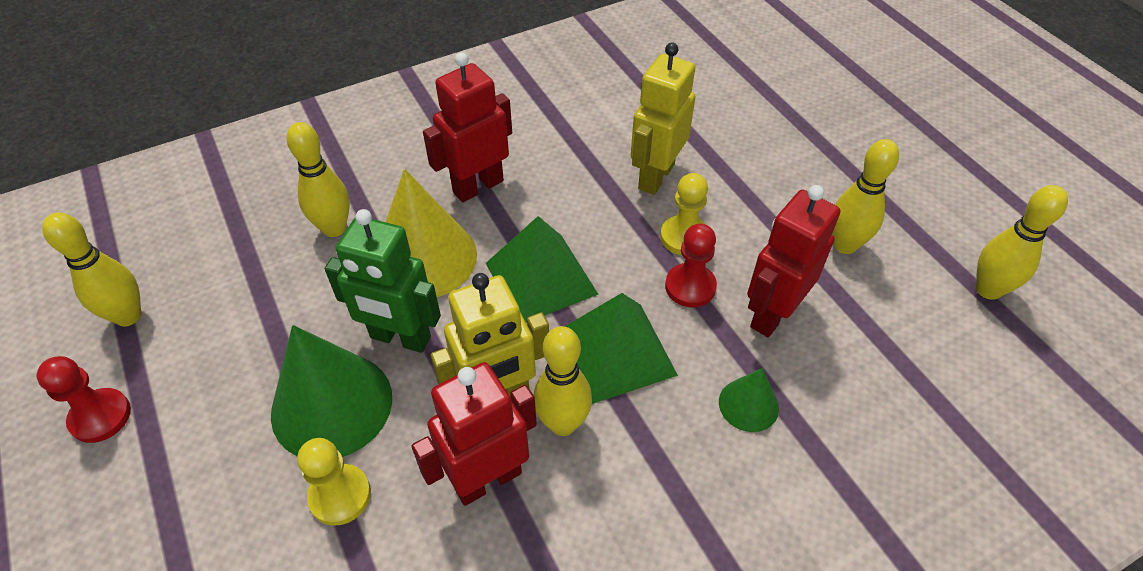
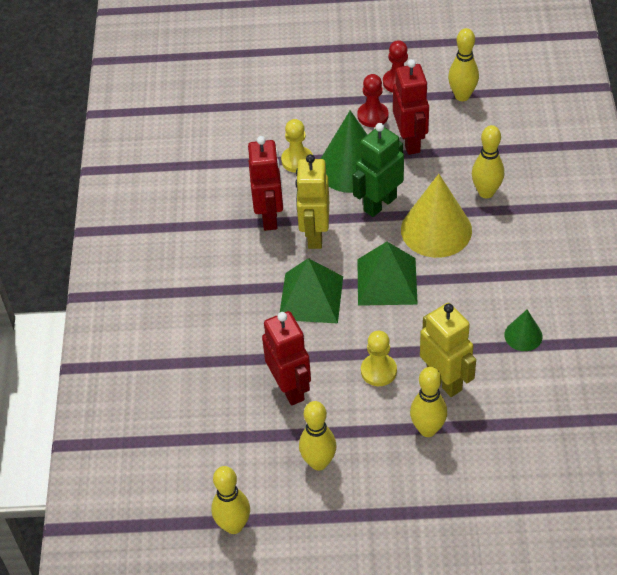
camera: 120 degrees right, 0 degrees up
red robot [423,52,512,202] -> red robot moved to [393,59,429,155]
yellow bowling pin [534,326,592,436] -> yellow bowling pin moved to [410,367,447,437]
red pawn [665,223,717,307] -> red pawn moved to [357,74,388,127]
green cone [719,368,779,432] -> green cone moved to [504,310,543,351]

